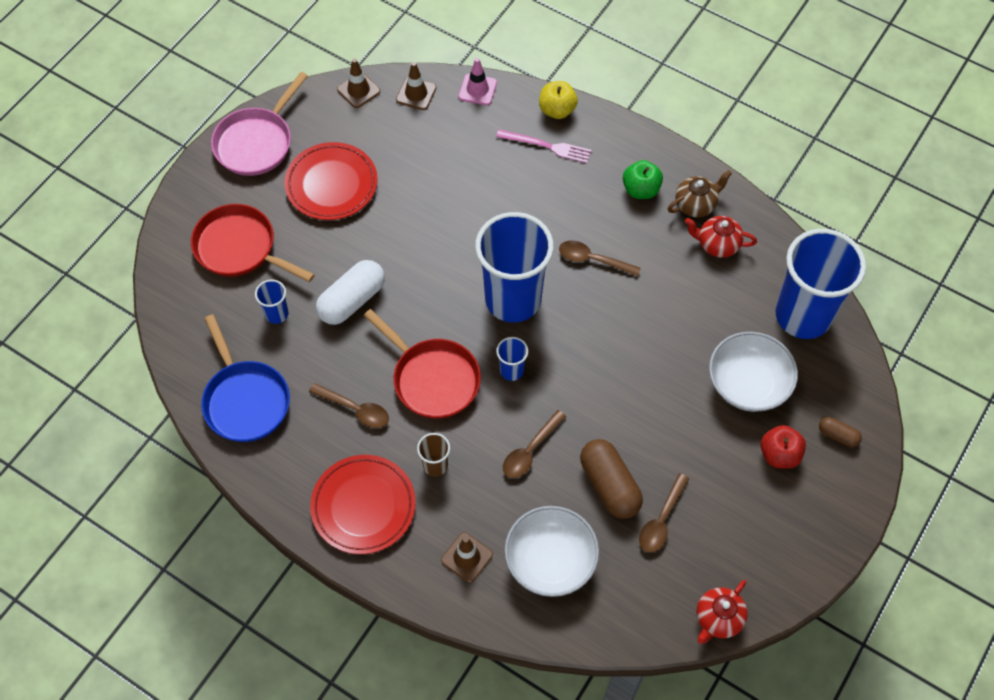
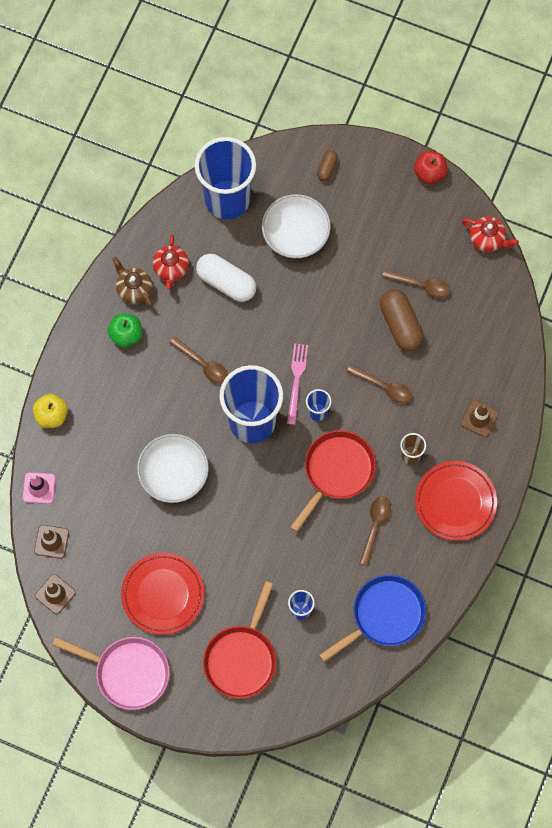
camera: 100 degrees left, 10 degrees up
white capsule [316,260,385,325] -> white capsule moved to [196,254,256,302]
pink fork [496,129,591,163] -> pink fork moved to [287,343,308,425]
white bowl [504,506,599,597] -> white bowl moved to [137,434,209,503]
brown spoon [559,241,641,277] -> brown spoon turned 60 degrees counterclockwise [170,337,228,384]
brown capsule [580,439,643,519] -> brown capsule turned 75 degrees counterclockwise [380,290,424,352]
red apple [761,425,806,469] -> red apple moved to [414,151,447,184]

